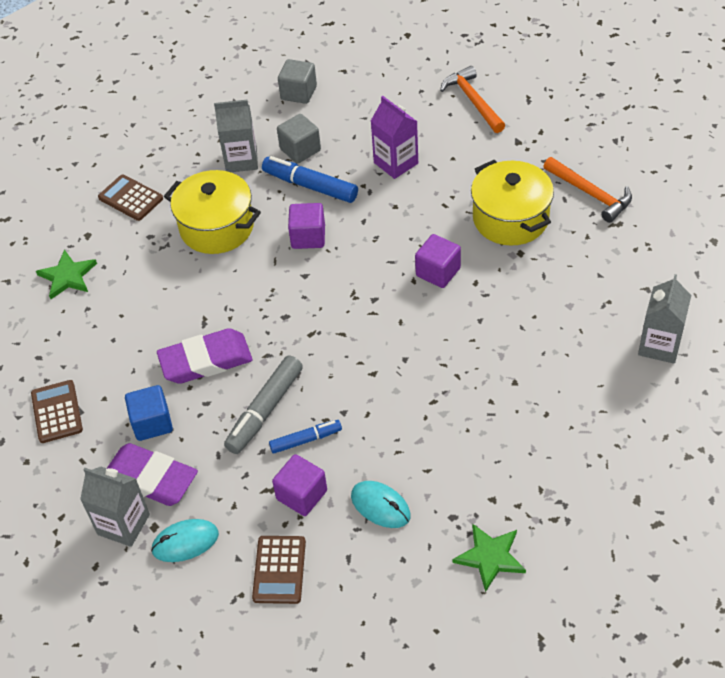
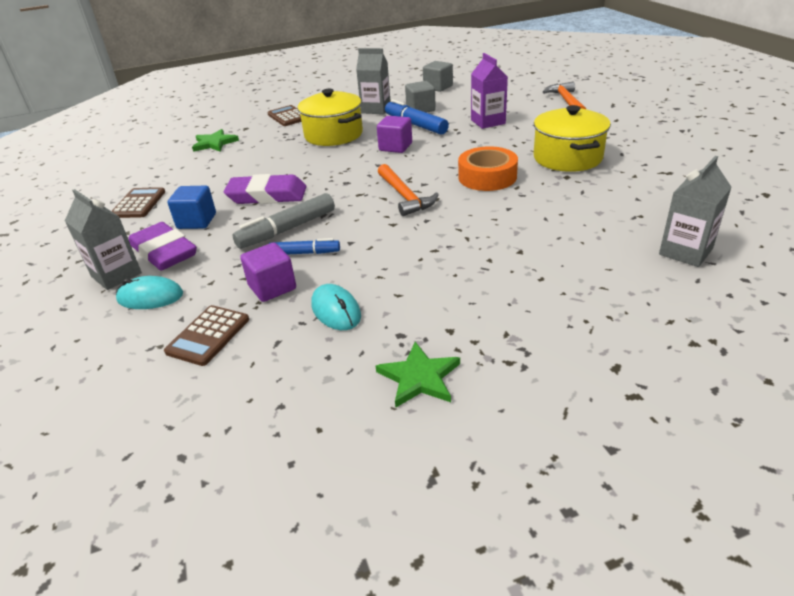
camera: 20 degrees right, 15 degrees down
purple cube [415,234,461,288] -> orange tape [458,146,518,191]
orange hammer [543,157,632,223] -> orange hammer moved to [378,164,439,216]

